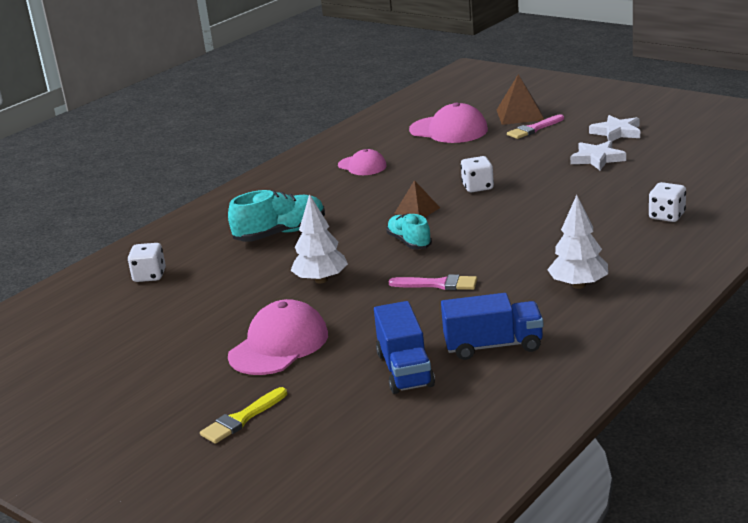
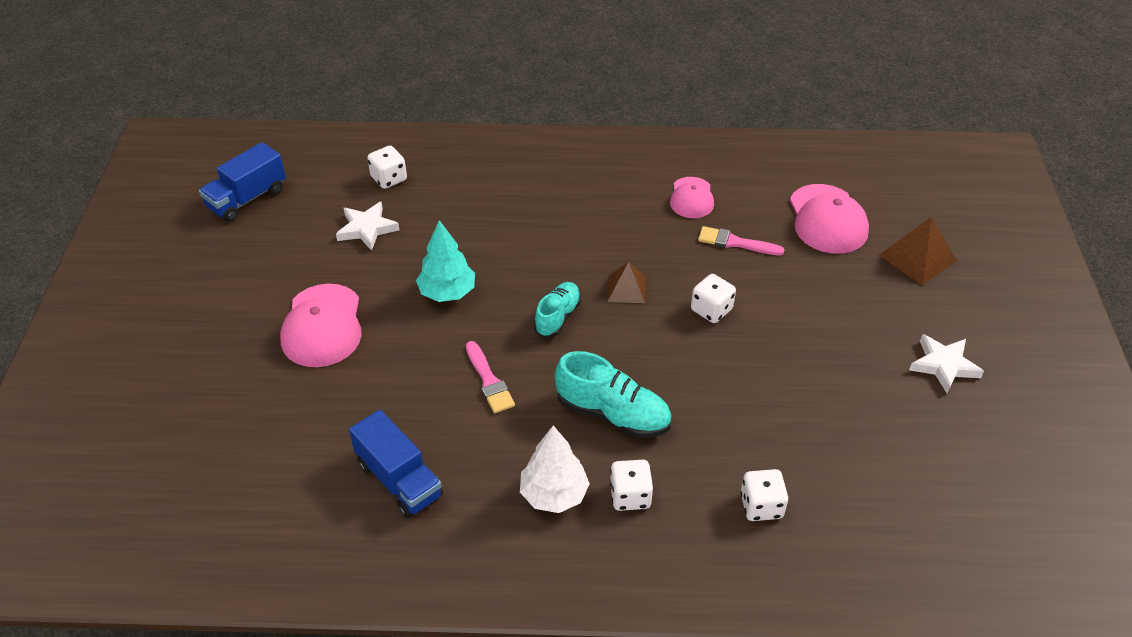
camera: 50 degrees right, 20 degrees up
yellow brush [200,387,287,444] -> none
turquoise shoe [228,190,325,242] -> turquoise shoe moved to [555,351,672,438]
pink cap [228,299,328,375] -> pink cap turned 90 degrees clockwise [280,284,362,367]
white tree [291,194,348,283] -> turquoise tree [416,220,475,302]
blue truck [374,301,435,394] -> blue truck moved to [199,142,286,222]
pink brush [507,114,564,139] -> pink brush moved to [698,226,785,256]
white star [570,140,626,170] -> white star moved to [336,202,400,251]
none -> white dice [610,460,653,511]

